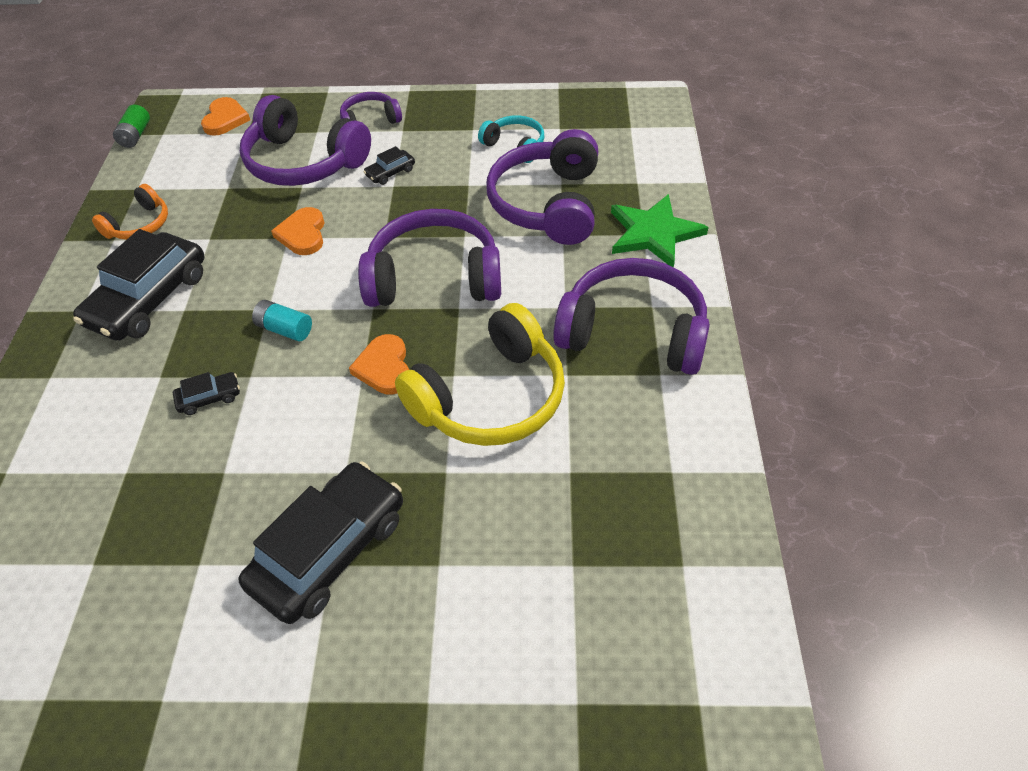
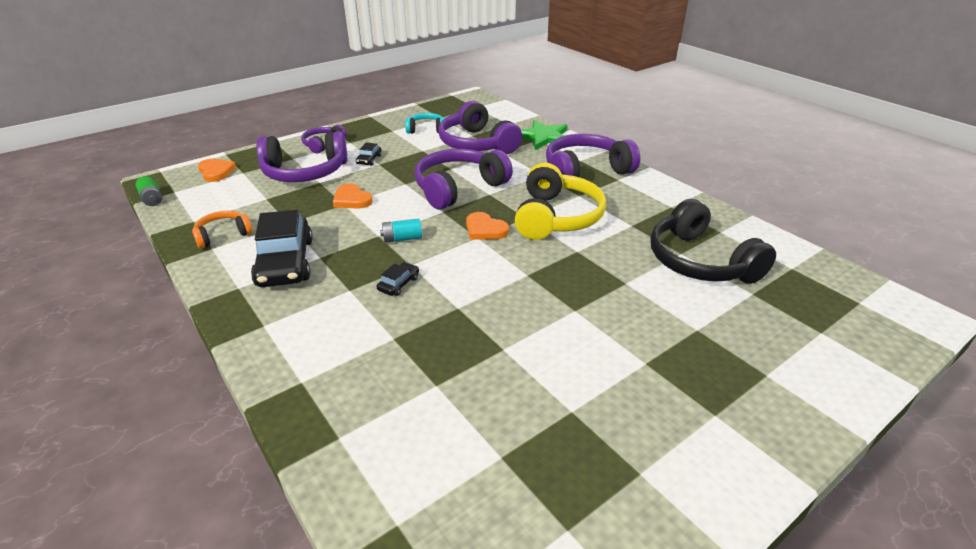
camera: 40 degrees left, 15 degrees down
orange headphones [92,184,168,240] -> orange headphones turned 120 degrees counterclockwise [192,211,253,248]
black car [238,462,403,624] -> none
none -> black headphones [650,199,776,284]

